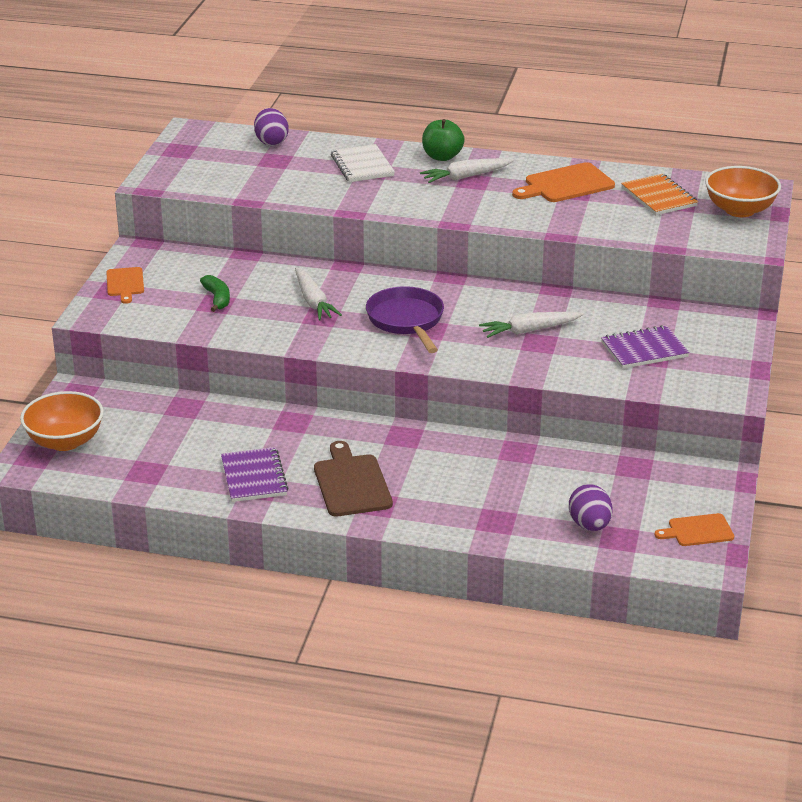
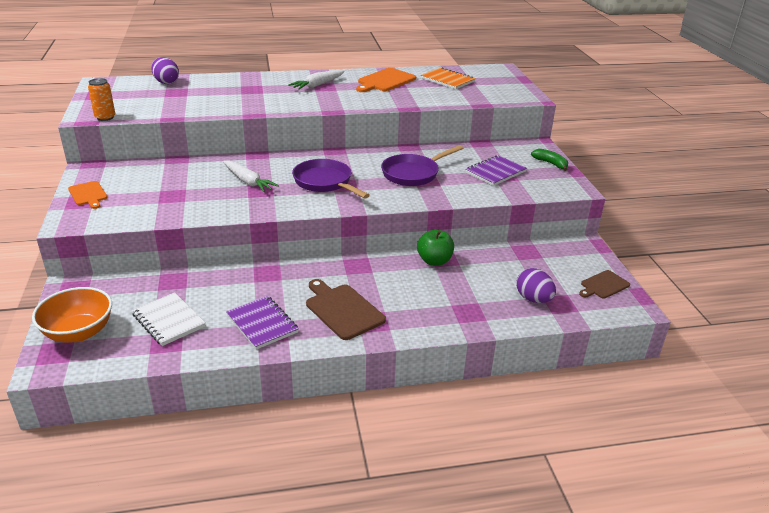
camera: 25 degrees left, 0 degrees up
green banana [200,275,230,312] -> green banana moved to [531,149,568,171]
white notebook [331,144,395,182] -> white notebook moved to [132,292,206,346]
green apple [422,119,465,161] -> green apple moved to [417,229,454,266]
white carrot [479,312,584,338] -> purple pan [381,145,463,186]
orange cutting board [654,513,734,546] -> brown cutting board [579,270,630,299]
orange bowl [705,166,781,217] -> none
none -> orange can [88,78,115,121]

